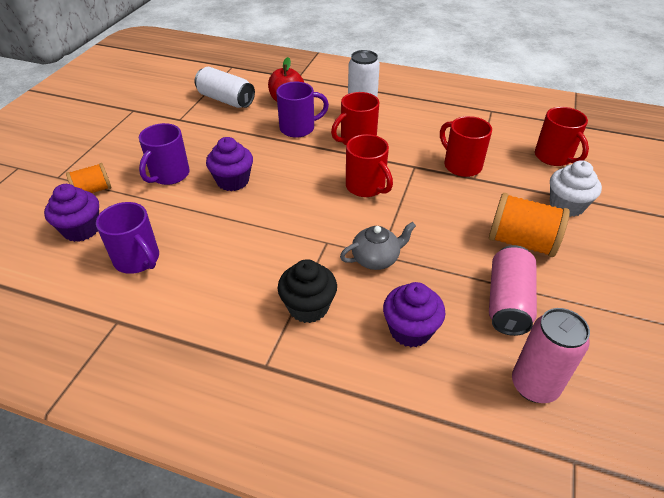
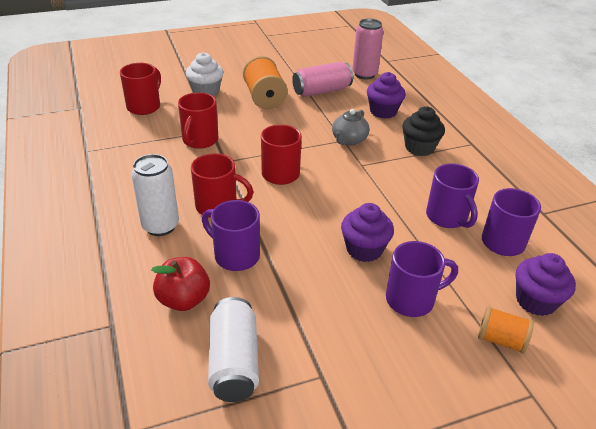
camera: 130 degrees left, 5 degrees down
grey teapot [340,222,416,270] -> grey teapot turned 90 degrees counterclockwise [332,109,370,145]
none -> purple mug [426,164,479,228]

